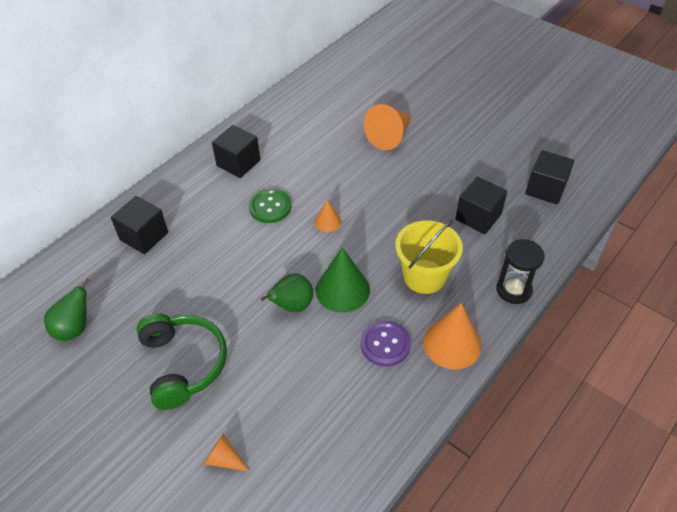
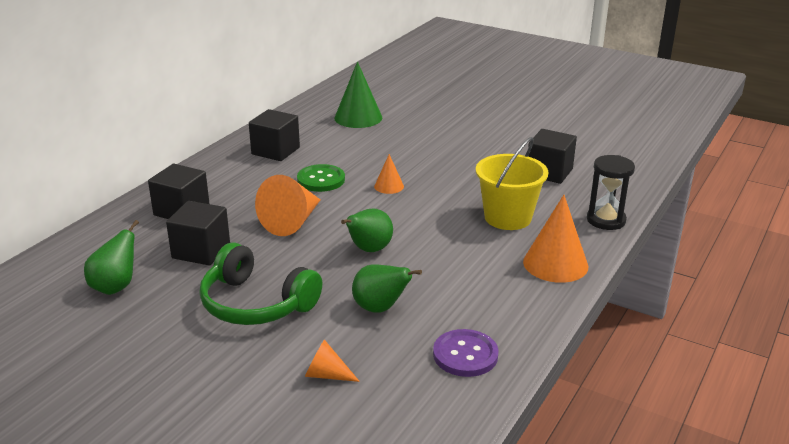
camera: 10 degrees left, 20 degrees down
green headphones [136,313,227,410] -> green headphones turned 150 degrees clockwise [199,242,322,325]
green cone [316,247,370,313] -> green cone moved to [334,61,382,128]
purple button [360,321,411,367] -> purple button moved to [433,329,499,377]
orange cone [364,104,412,150] -> orange cone moved to [255,175,320,236]
black cube [525,150,574,205] -> black cube moved to [166,201,230,265]
none -> green pear [352,264,422,313]

